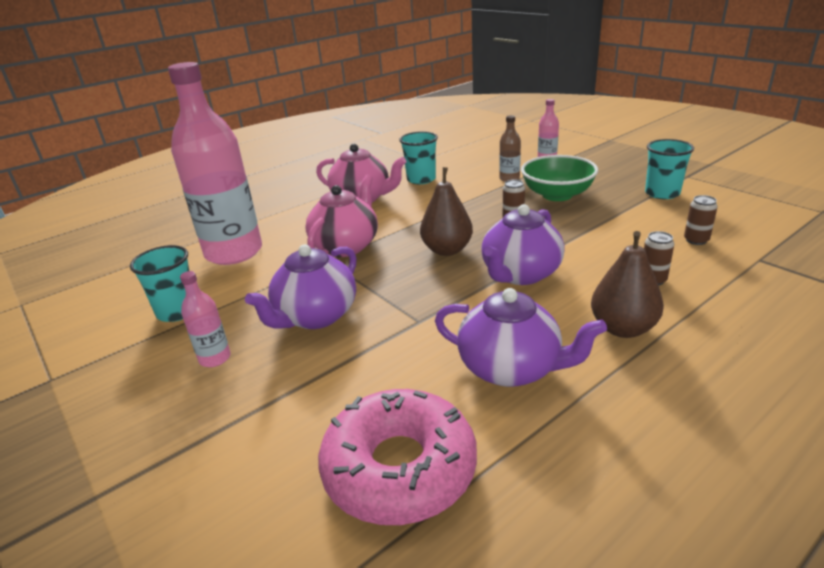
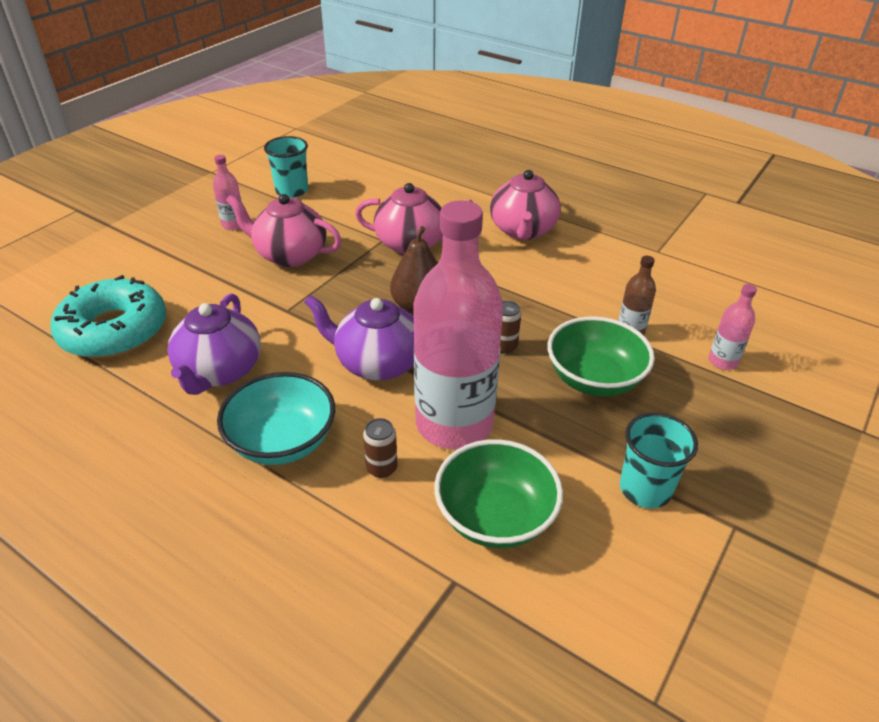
camera: 70 degrees right, 10 degrees up
pink bottle [168,62,262,265] -> pink bottle moved to [413,200,504,449]
purple teapot [245,244,357,329] -> pink teapot [226,194,342,267]
pink donut [318,389,477,525] -> turquoise donut [50,275,166,358]
turquoise cup [400,131,438,184] -> none
brown pear [591,231,664,338] -> turquoise bowl [217,372,335,465]
brown can [684,195,718,245] -> green bowl [434,439,563,548]

